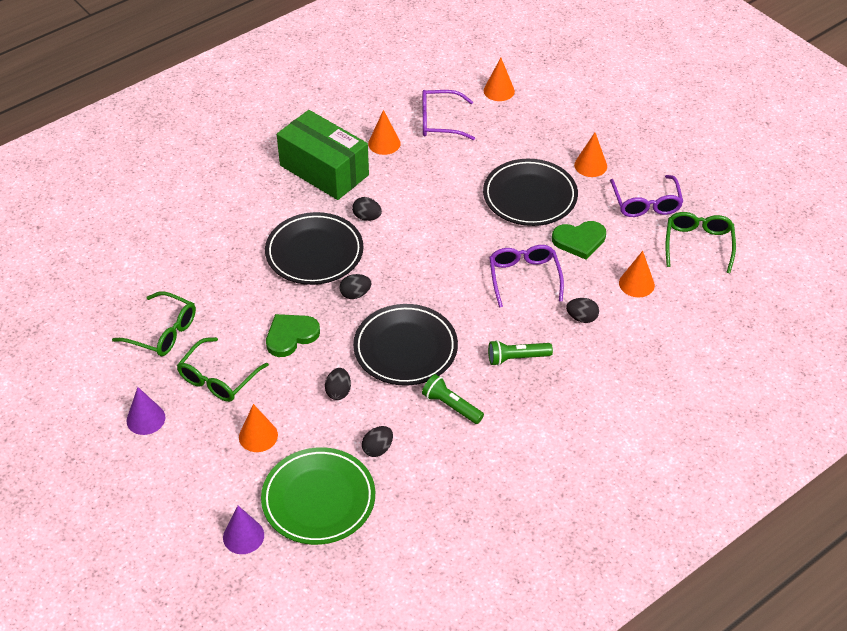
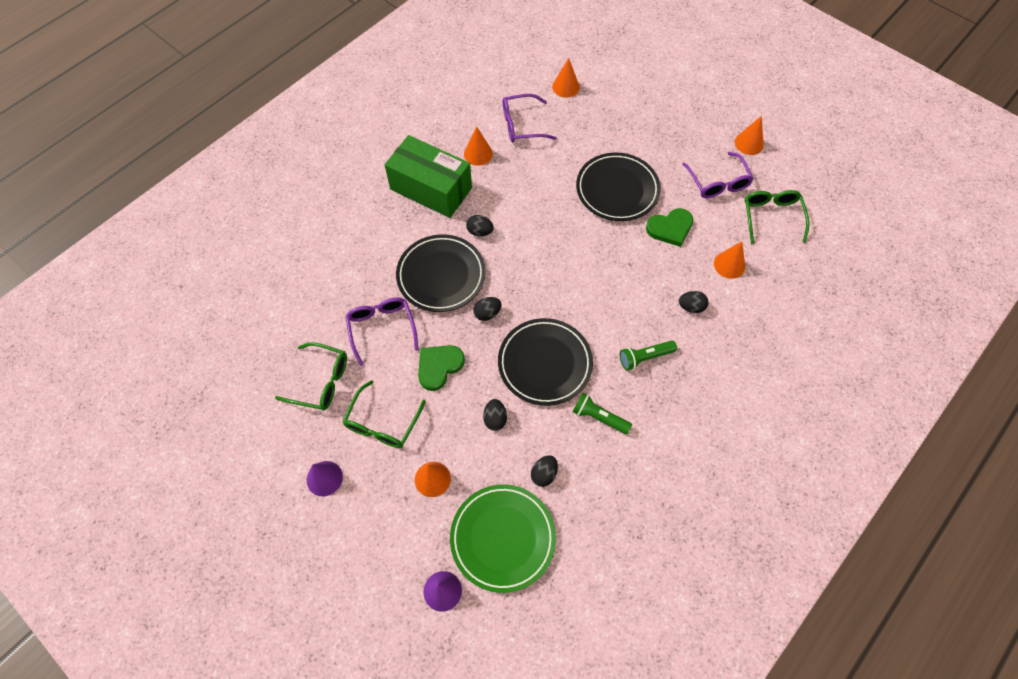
camera: 10 degrees left, 15 degrees up
purple glasses [489,245,564,308] -> purple glasses moved to [345,297,419,366]
orange cone [574,133,607,177] -> orange cone moved to [735,116,764,155]

